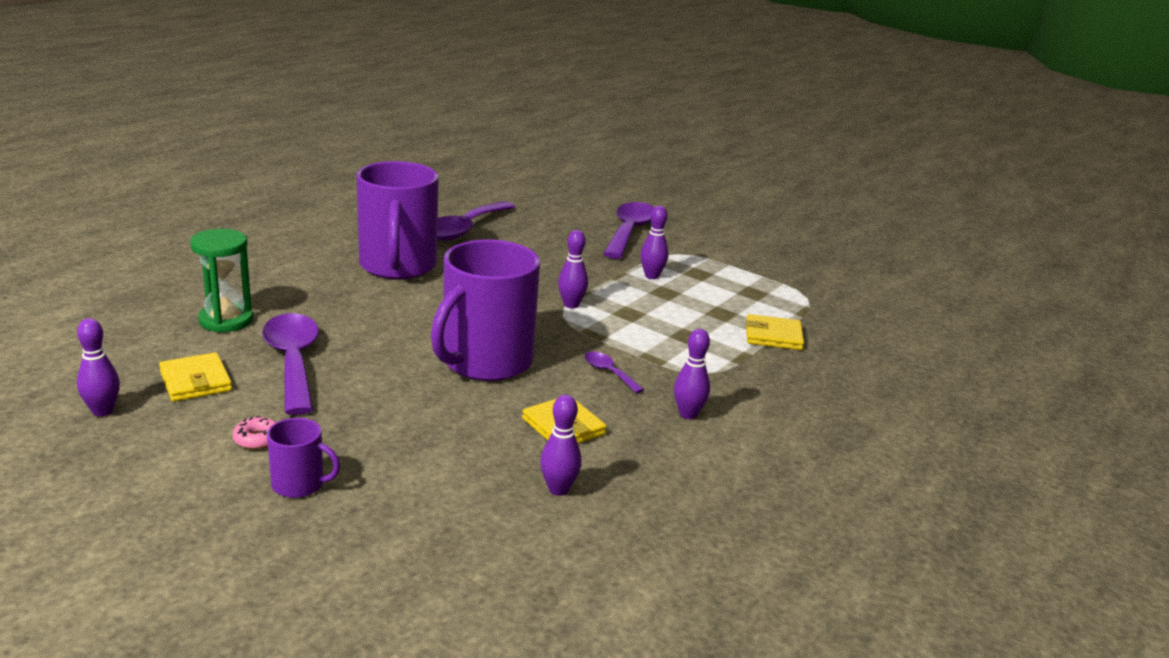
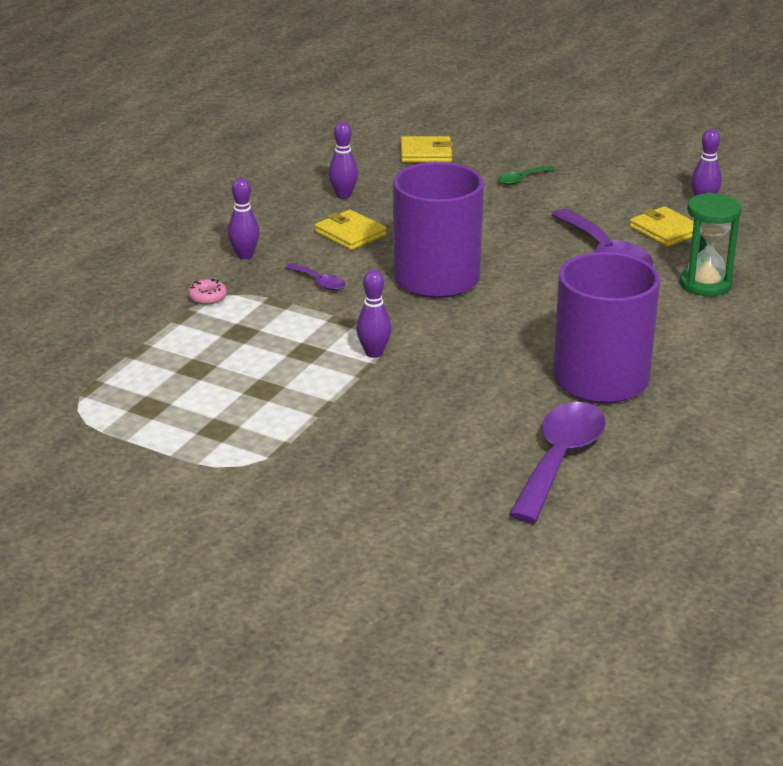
camera: 175 degrees right, 5 degrees up
pink donut [232,416,276,449] -> pink donut moved to [188,278,227,304]
purple mug [267,418,340,498] -> green spoon [497,165,555,185]
purple spoon [603,202,654,259] -> none
purple bowling pin [640,206,669,279] -> none
yellow wallet [746,314,804,350] -> yellow wallet moved to [401,136,453,162]

